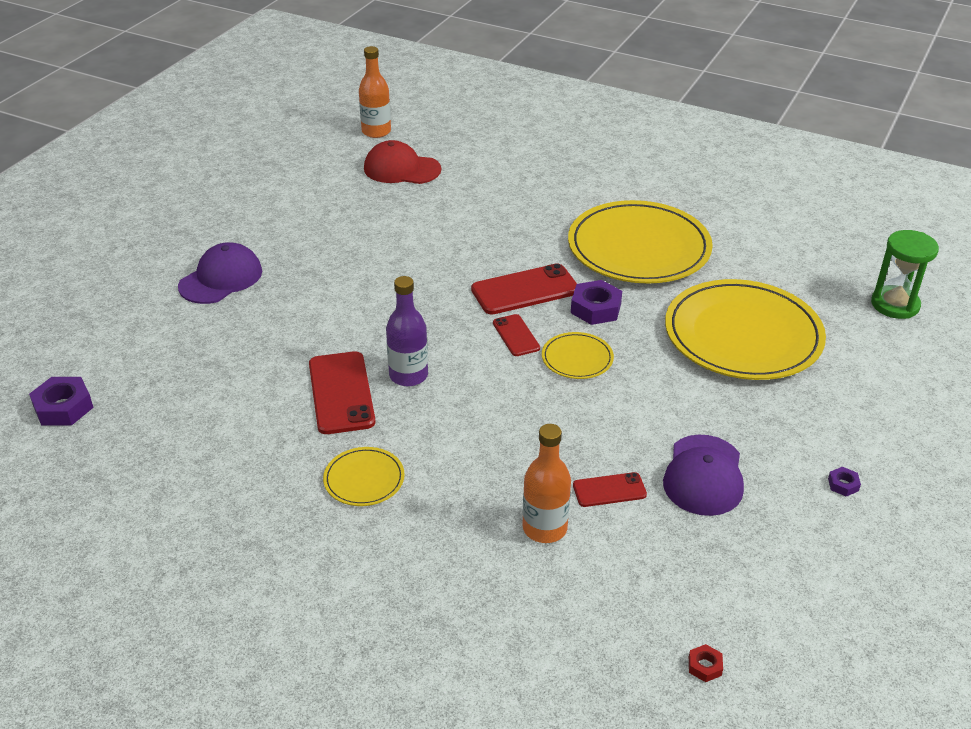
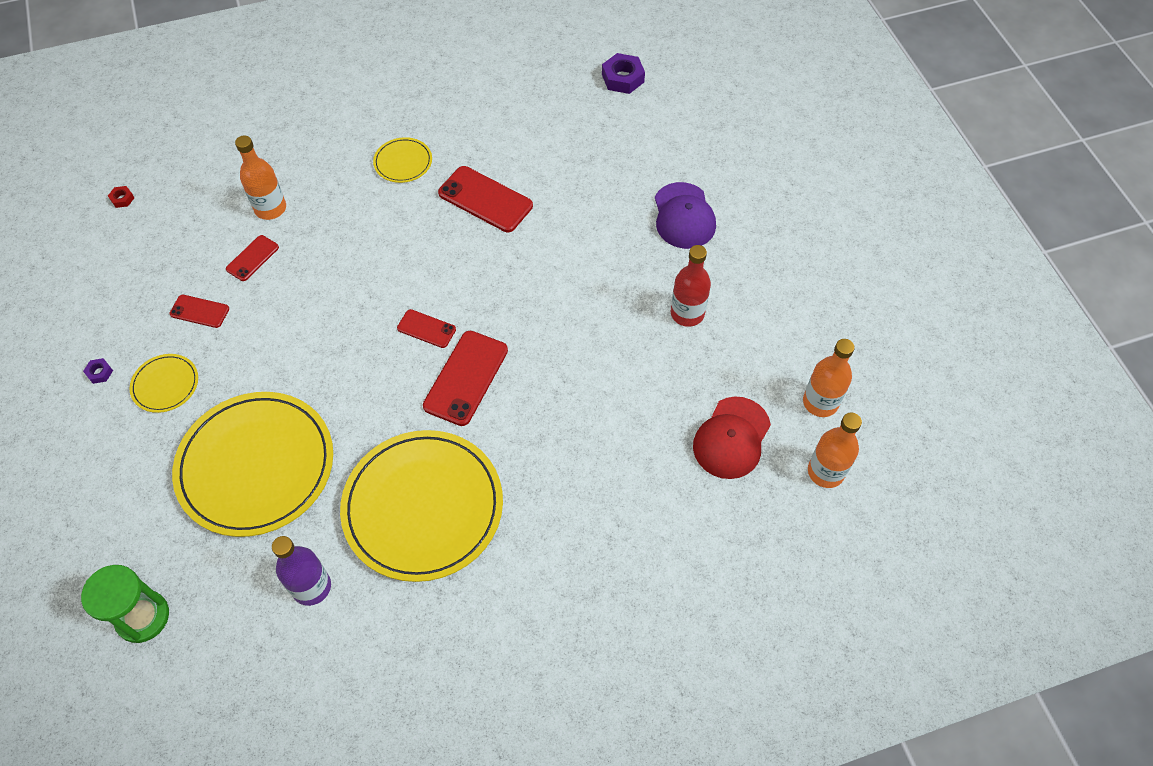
camera: 135 degrees right, 20 degrees up
red cap [364,140,441,184] -> red cap turned 150 degrees clockwise [693,396,771,479]
purple bottle [386,276,428,386] -> purple bottle moved to [272,536,331,606]
yellow plate [542,332,614,379] -> yellow plate moved to [130,354,198,413]
purple nut [571,280,622,325] -> none
purple cap [663,435,744,516] -> red phone [169,295,229,328]
none -> red bottle [671,245,711,327]
none -> orange bottle [803,339,855,417]

